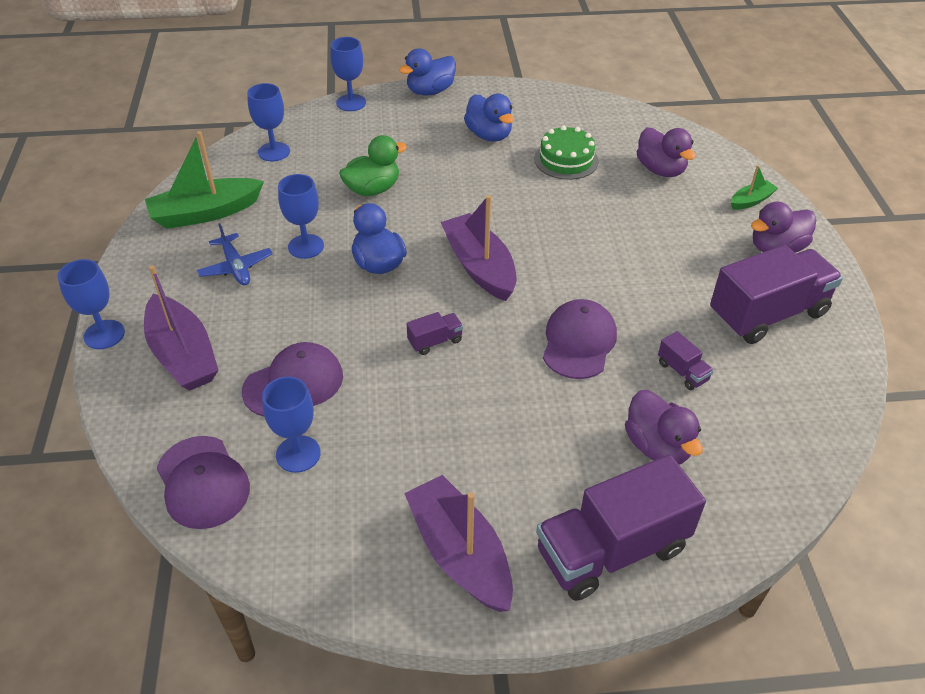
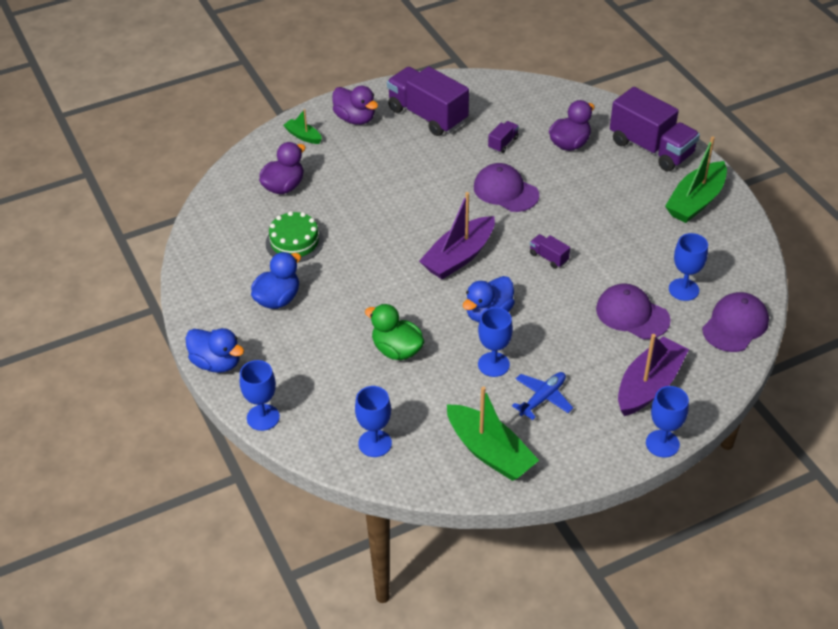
camera: 110 degrees left, 0 degrees up
purple boat [404,475,513,612] -> green boat [665,136,727,223]
purple cap [543,299,617,379] -> purple cap turned 45 degrees clockwise [474,163,539,212]

